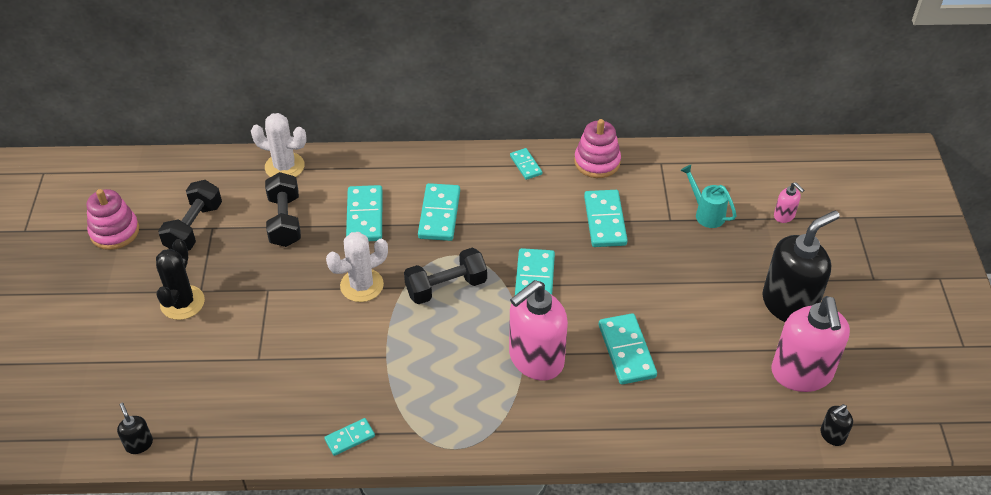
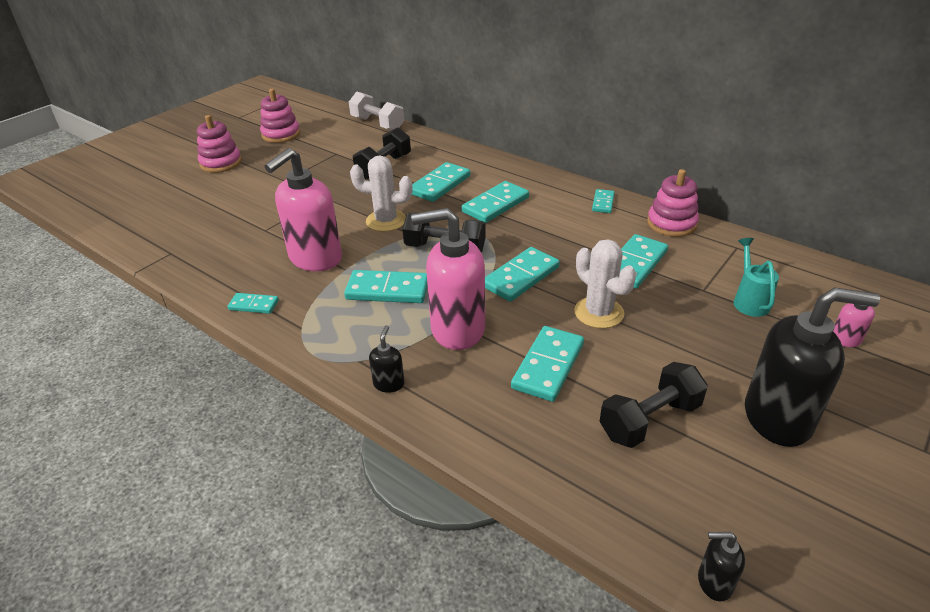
camera: 40 degrees right, 10 degrees down
black soap dispenser [117,403,153,454] -> black soap dispenser moved to [369,325,405,393]
black cactus [156,239,205,320] -> none
black dumbbell [158,180,222,251] -> black dumbbell moved to [599,362,708,448]
white cactus [251,113,307,177] -> white cactus moved to [574,239,637,328]
pink soap dispenser [771,296,850,392] -> pink soap dispenser moved to [264,148,342,271]
none -> pink stacking toy [197,115,242,173]
none -> turquoise domino [344,270,428,303]
none -> white dumbbell [349,92,404,130]

